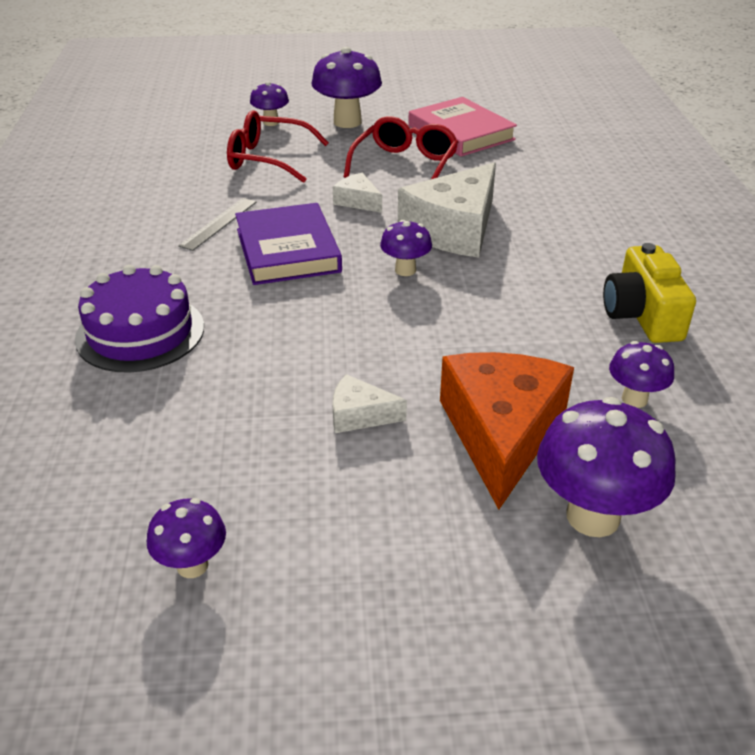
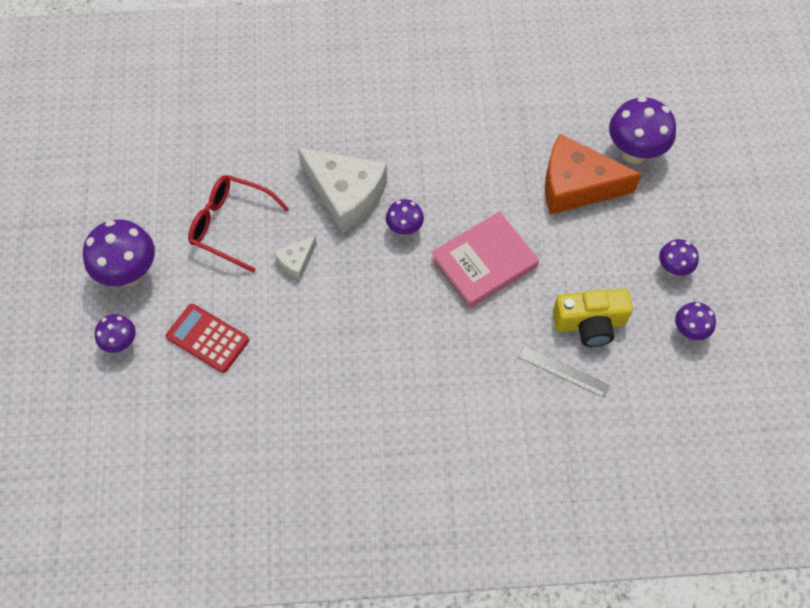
camera: 90 degrees left, 25 degrees up
purple cake [75,265,204,373] -> none
grey ruler [178,198,256,251] -> grey ruler moved to [518,345,610,398]
red glasses [227,110,329,183] -> red calculator [166,304,249,373]
purple book [235,203,342,285] -> none
white cheese [333,374,407,433] -> none
pink book [408,97,517,157] -> pink book moved to [431,212,539,308]
yellow camera [603,243,696,343] -> yellow camera moved to [553,289,633,347]
purple mushroom [609,341,674,408] -> purple mushroom moved to [659,239,699,276]

